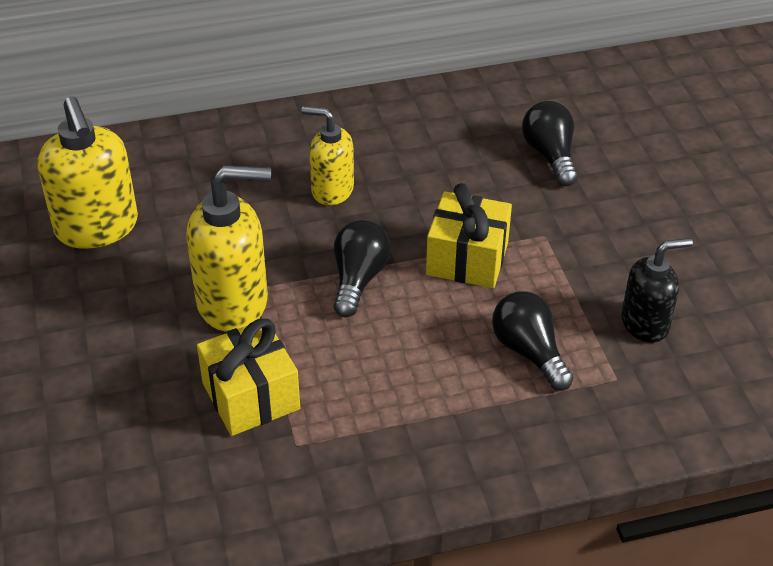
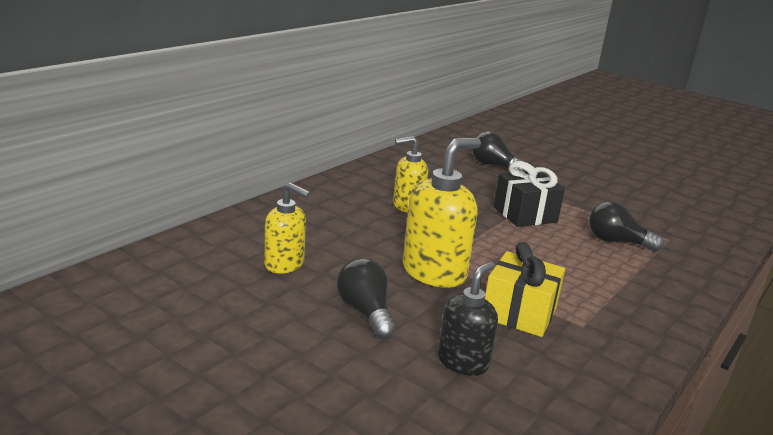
camera: 40 degrees left, 20 degrees down
yellow soap dispenser [37,97,138,249] -> yellow soap dispenser [264,183,310,273], size x0.63
black light bulb [333,220,391,317] -> black light bulb moved to [337,258,396,339]
yellow gift [426,183,512,288] -> black gift [494,161,565,227]
black soap dispenser [622,238,693,343] -> black soap dispenser moved to [438,261,498,376]

